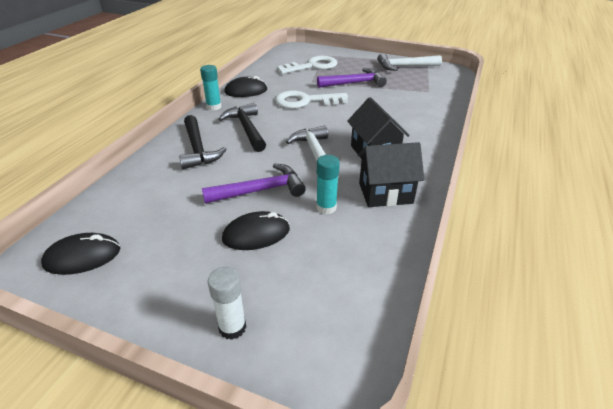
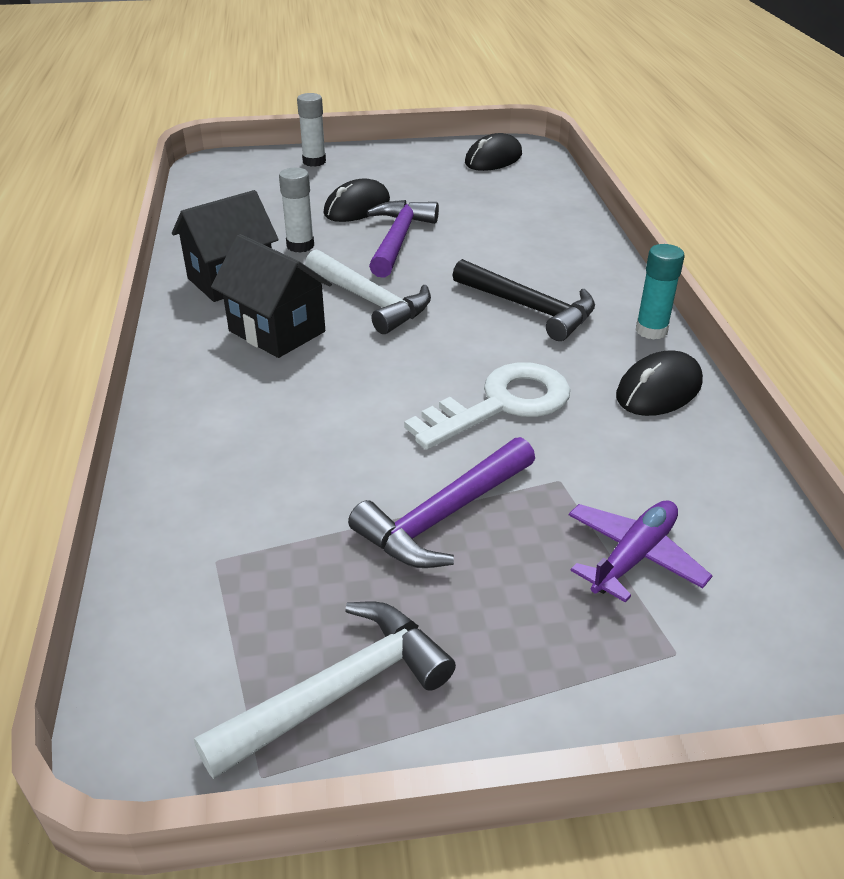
camera: 150 degrees right, 0 degrees up
black hammer [179,115,227,169] -> none
purple hammer [202,163,306,204] -> purple hammer turned 150 degrees clockwise [367,200,439,278]
white key [277,56,337,74] -> purple plane [569,501,713,603]
turquoise glue stick [316,155,340,214] -> white glue stick [279,168,314,253]

